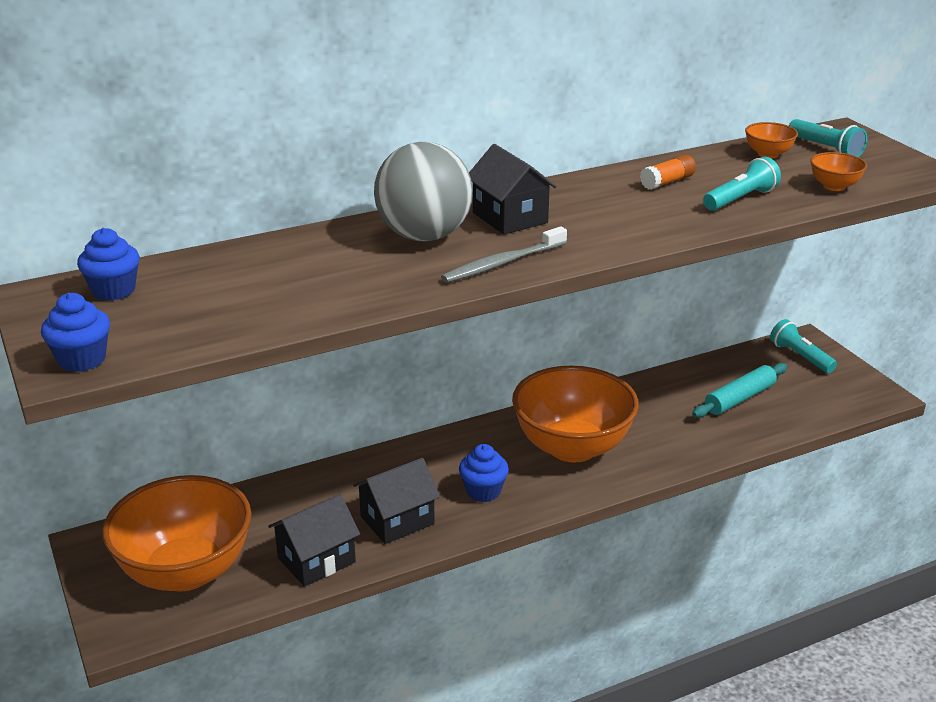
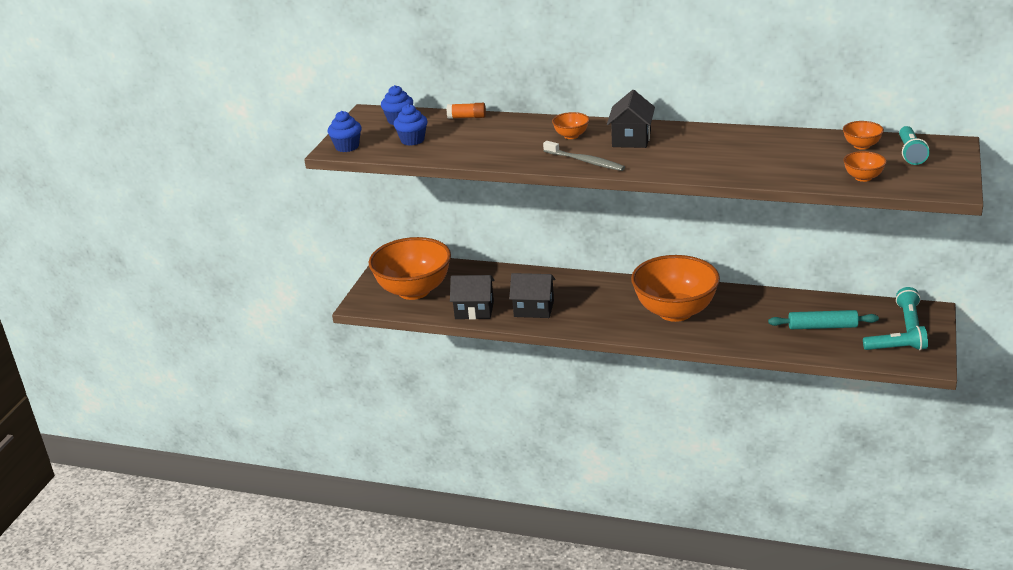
camera: 45 degrees right, 0 degrees up
grey ball [374,142,473,242] -> orange bowl [552,112,589,139]
grey toothbrush [441,226,567,283] -> grey toothbrush turned 150 degrees counterclockwise [543,141,625,171]
blue cupcake [459,444,509,502] -> blue cupcake moved to [394,104,427,145]
orange glue stick [640,154,696,190] -> orange glue stick moved to [447,103,486,119]
turquoise flashlight [703,157,781,211] -> turquoise flashlight moved to [863,326,928,350]

